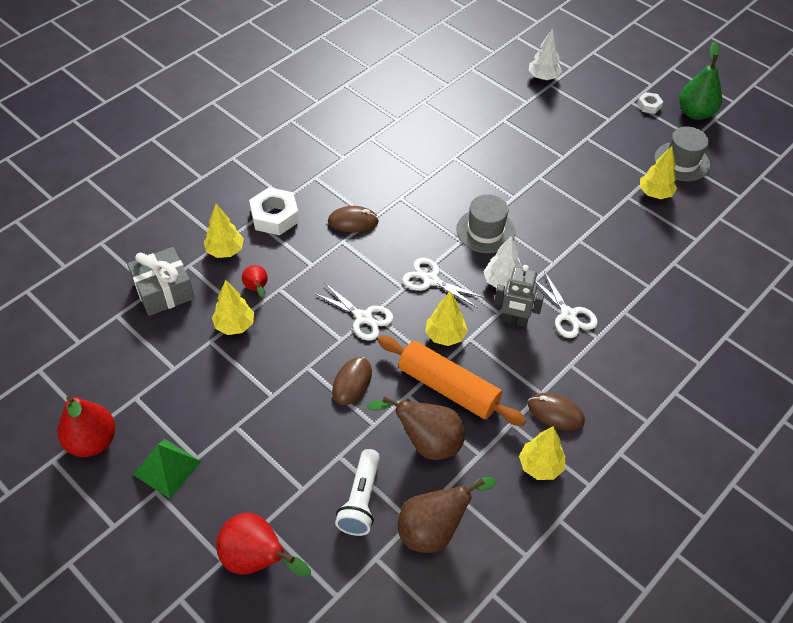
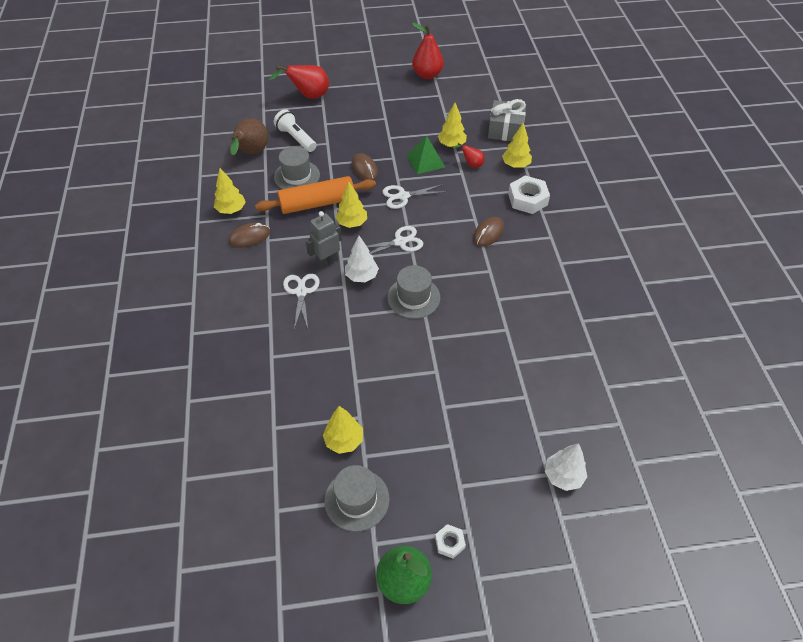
camera: 130 degrees right, 0 degrees up
green pyramid [133,439,201,499] -> green pyramid moved to [407,136,445,174]
brown pear [366,396,465,460] -> grey hat [274,146,320,189]
white scissors [535,271,598,338] -> white scissors turned 75 degrees clockwise [283,274,320,329]

